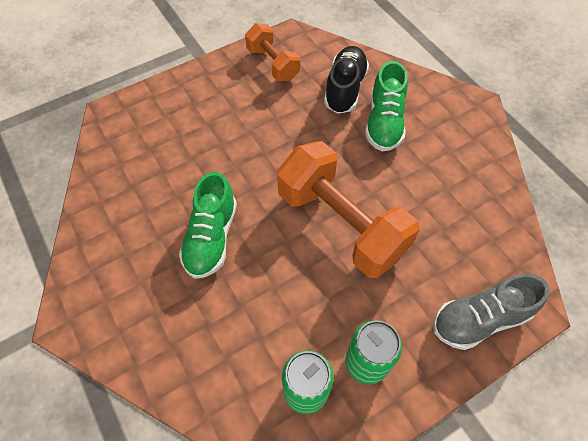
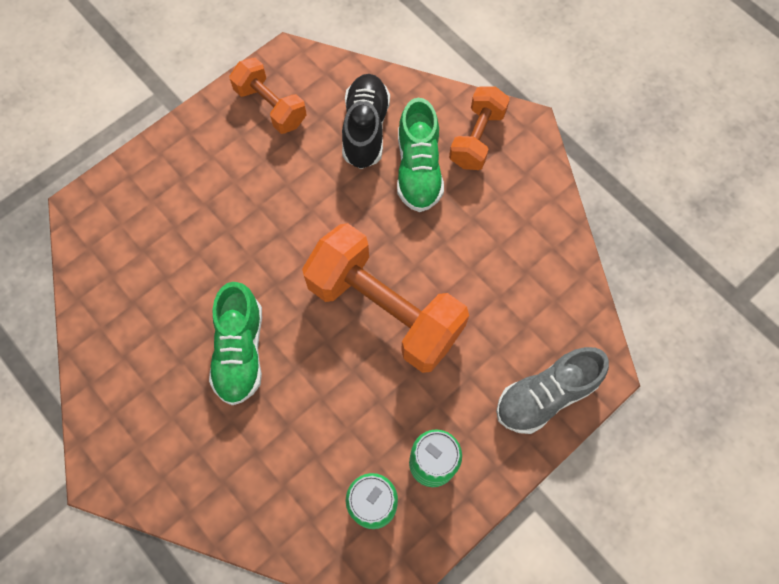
camera: 10 degrees left, 10 degrees up
none -> orange dumbbell [449,86,510,170]

